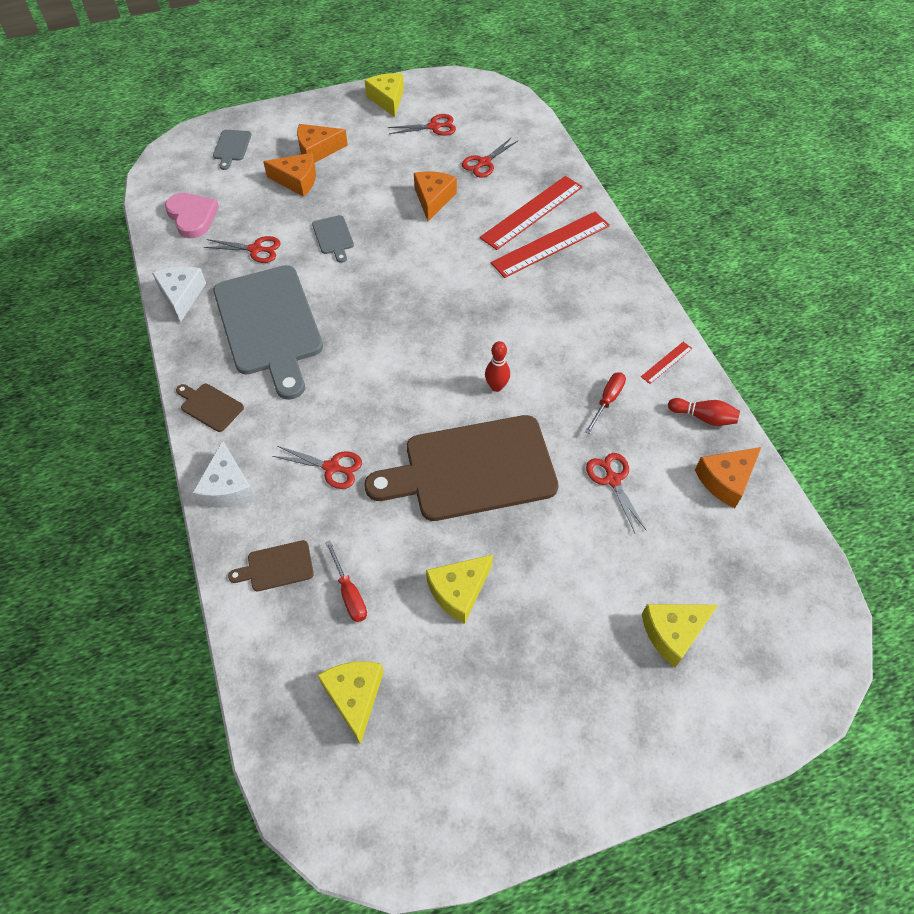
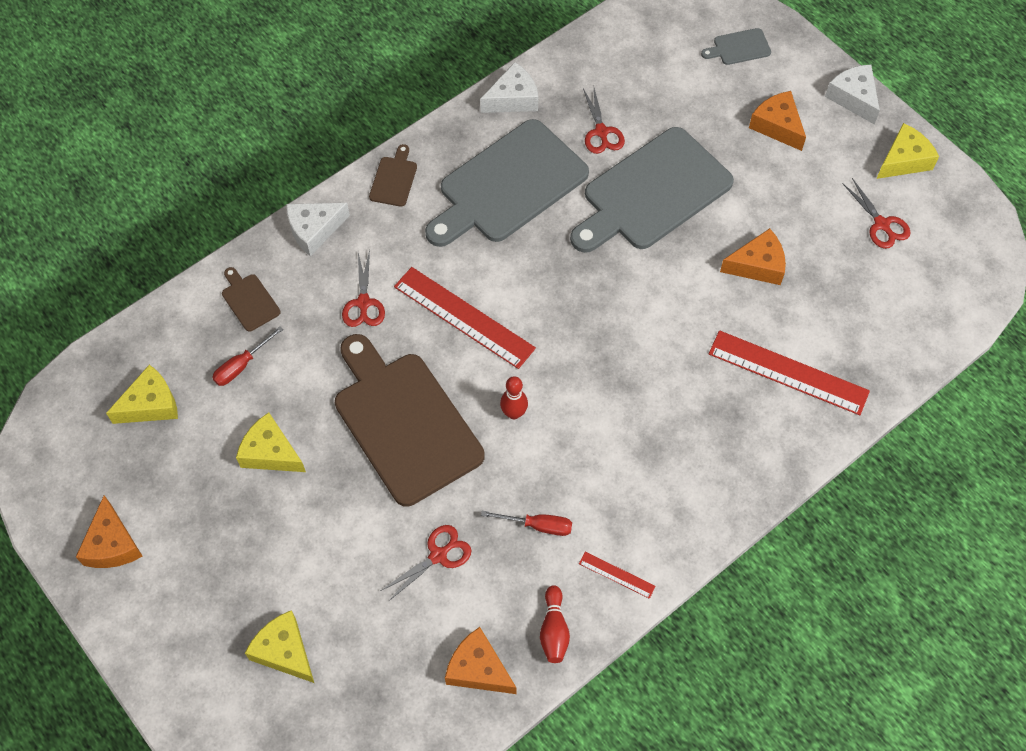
camera: 70 degrees right, 5 degrees up
pink heart [165,193,219,238] -> none
orange cheese [263,153,316,197] -> orange cheese moved to [76,495,143,568]
grey cutting board [312,215,354,263] -> grey cutting board [570,127,734,253], size x2.43
red scissors [462,137,519,178] -> none
red ruler [491,212,610,278] -> red ruler moved to [394,267,536,369]
none -> white cheese [825,65,880,124]

